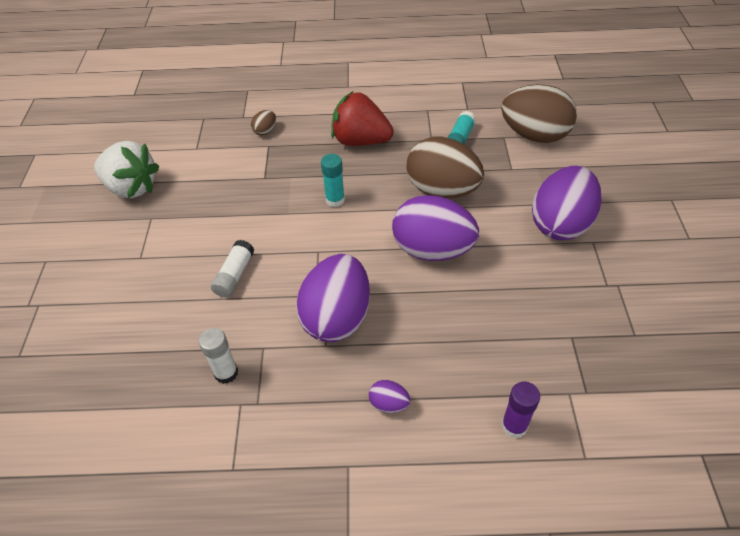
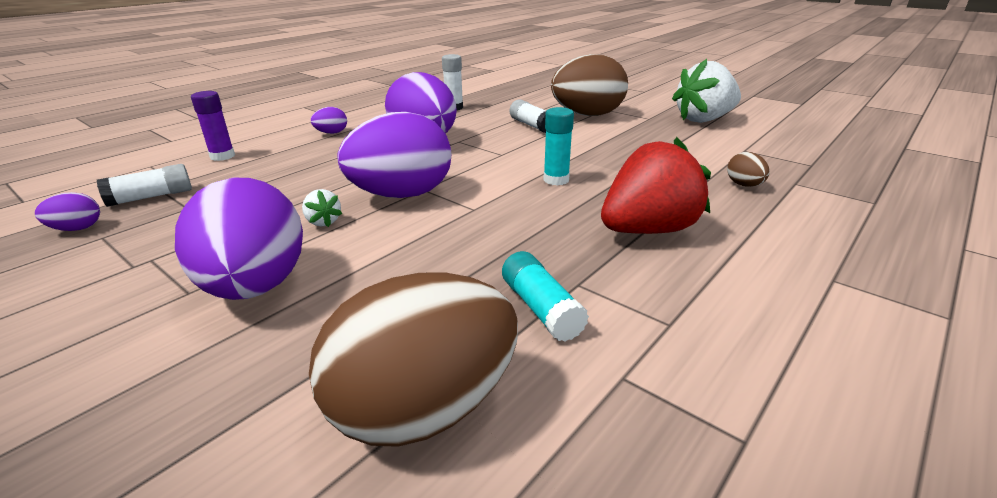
camera: 130 degrees right, 20 degrees down
brown egg [406,137,484,198] -> brown egg moved to [551,54,628,116]
none -> purple egg [35,192,100,231]
none -> white glue stick [97,164,192,207]
none -> white strawberry [302,189,342,227]

